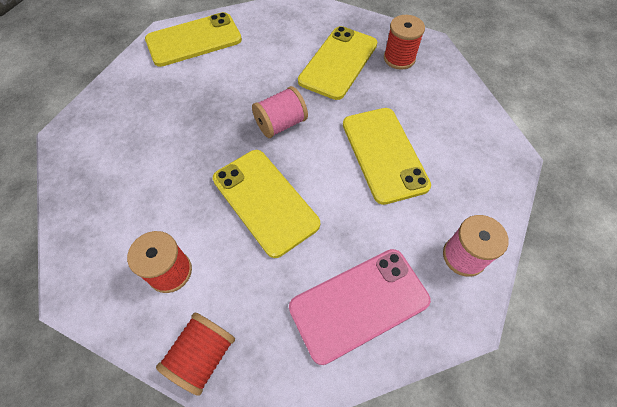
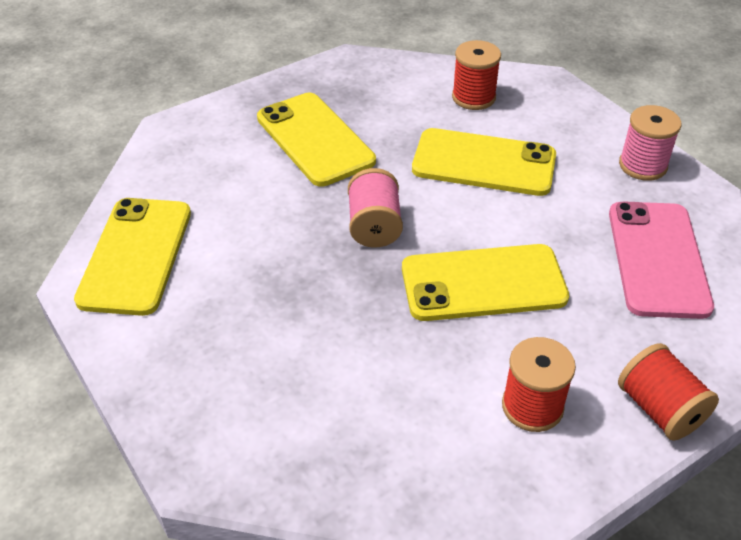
camera: 60 degrees left, 15 degrees down
red spool [384,15,425,70] -> red spool moved to [452,40,501,110]

